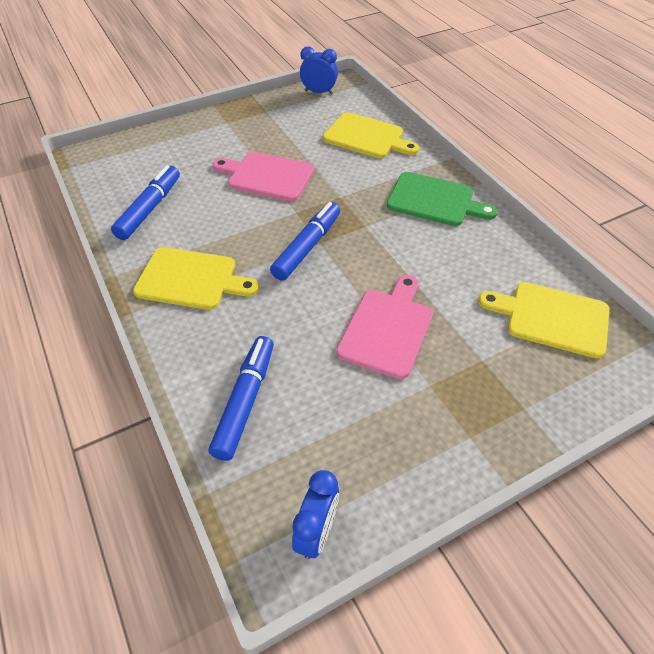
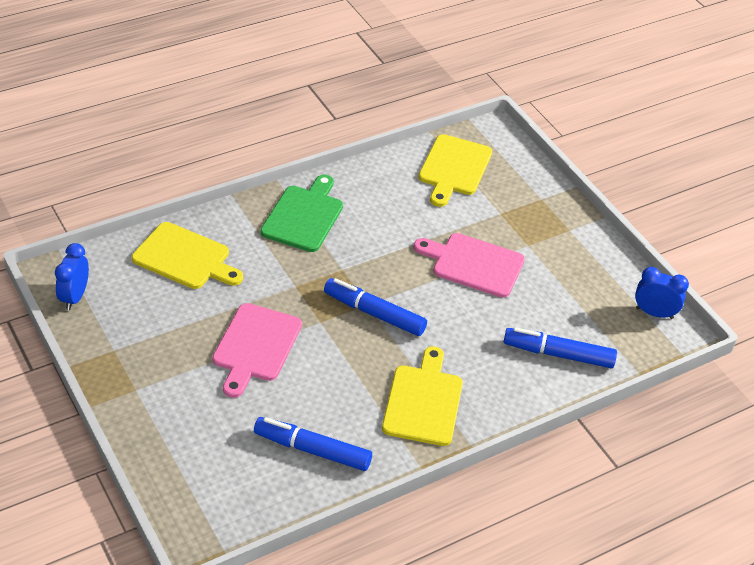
camera: 95 degrees left, 5 degrees down
yellow cutting board [323,112,420,158] -> yellow cutting board turned 90 degrees clockwise [132,222,243,289]

